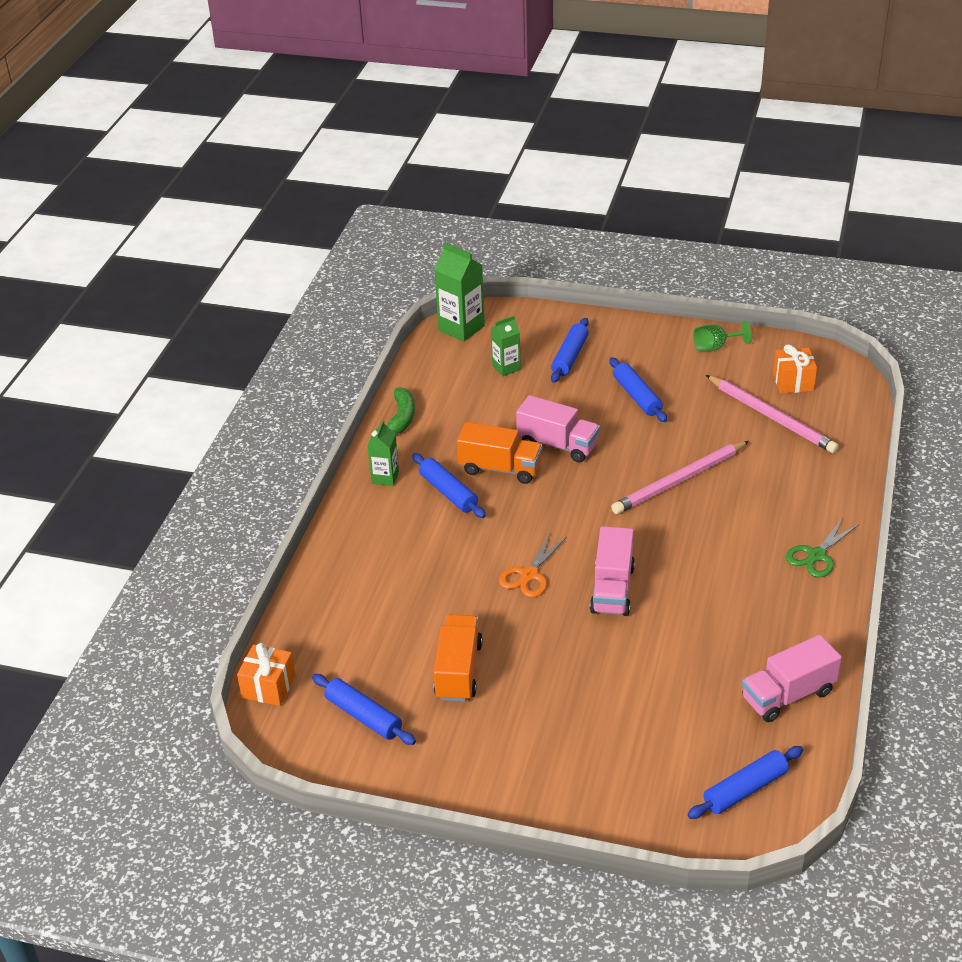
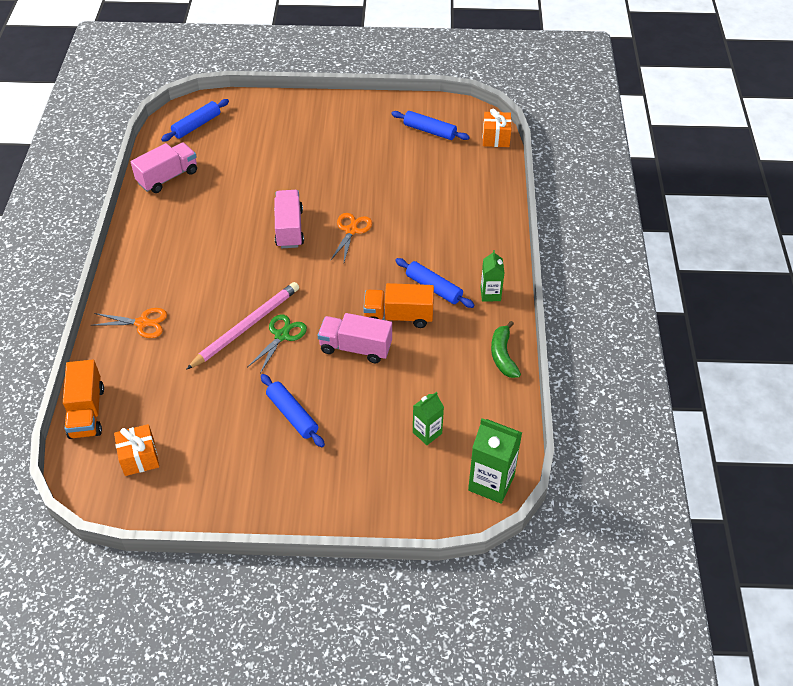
camera: 165 degrees right, 10 degrees up
orange truck [434,614,483,702] -> orange truck moved to [63,360,104,439]
blue rolling pin [551,318,589,383] -> none
green goblet [693,321,751,352] -> none
pink pencil [706,375,839,453] -> none
green scissors [785,518,859,578] -> green scissors moved to [247,314,307,373]
none -> orange scissors [91,308,167,338]

